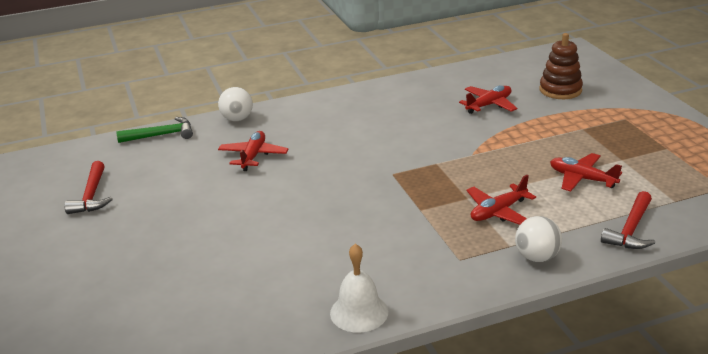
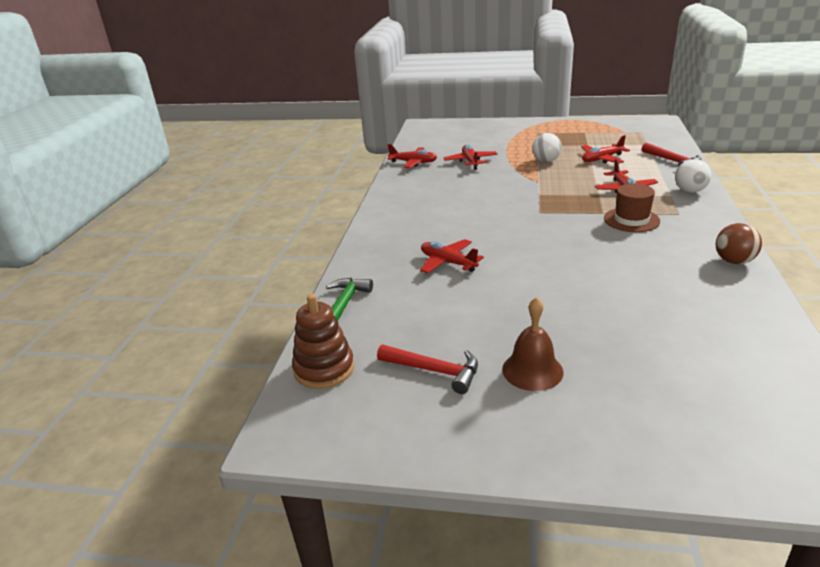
camera: 60 degrees left, 0 degrees up
white ball [218,87,253,121] -> white ball moved to [532,133,562,162]
white bell [330,244,388,333] -> brown ball [716,223,762,264]
brown stacking toy [540,33,583,99] -> brown stacking toy moved to [292,294,354,389]
none -> red plane [387,144,437,168]
none -> brown bell [502,297,564,391]
none -> brown hat [604,183,660,232]

